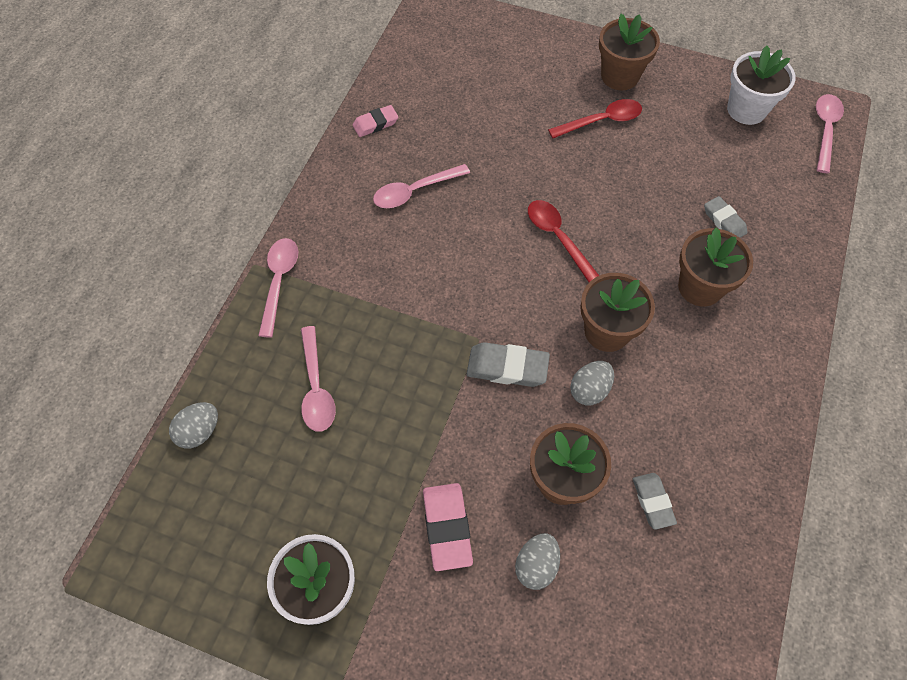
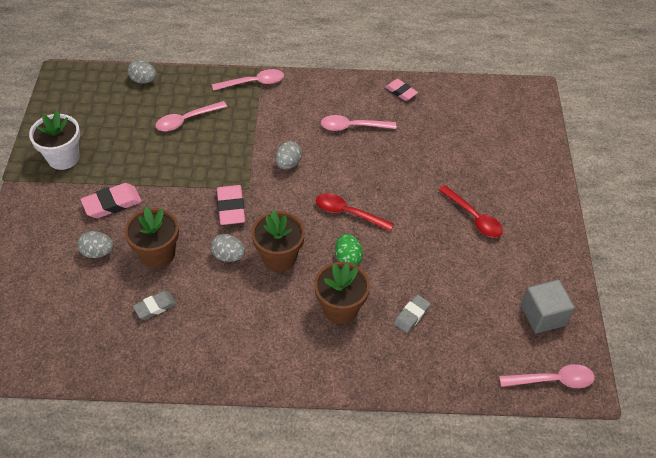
camera: 70 degrees right, 10 degrees down
pink spoon [373,164,470,208] -> pink spoon turned 45 degrees counterclockwise [321,115,396,131]
grey eraser [467,342,550,387] -> pink eraser [217,185,245,225]
red spoon [528,200,599,282] -> red spoon turned 105 degrees counterclockwise [316,193,394,231]
brown flower pot [599,14,660,90] -> none
white flower pot [727,45,796,125] -> grey cube [521,280,575,334]
none -> grey egg [276,141,302,170]
none -> green egg [335,234,363,265]

